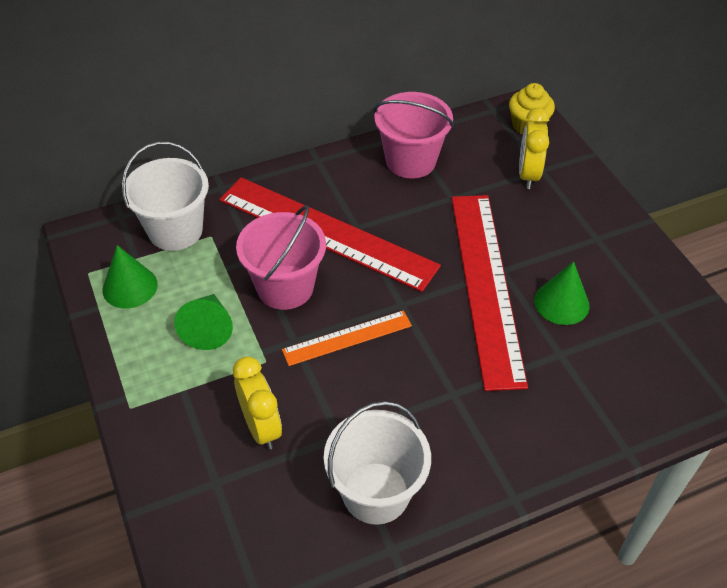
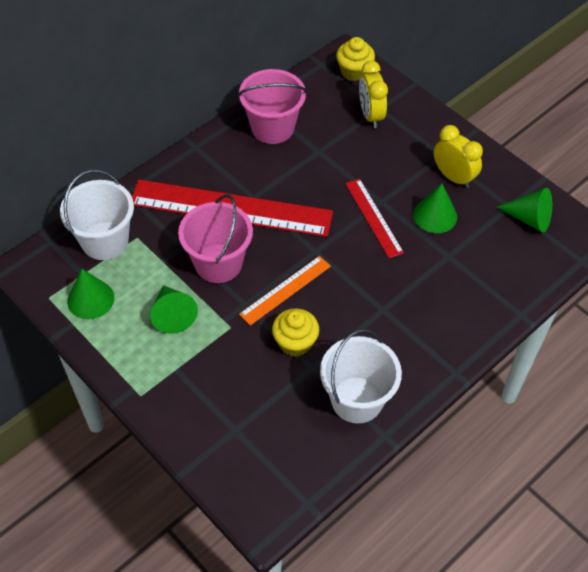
camera: 20 degrees left, 5 degrees up
yellow clock [233,356,282,450] -> yellow clock moved to [434,125,483,188]
red ruler [451,195,528,391] -> red ruler [345,179,404,258], size x0.50
none -> yellow cupcake [272,308,319,357]
none -> green cone [497,188,552,232]

